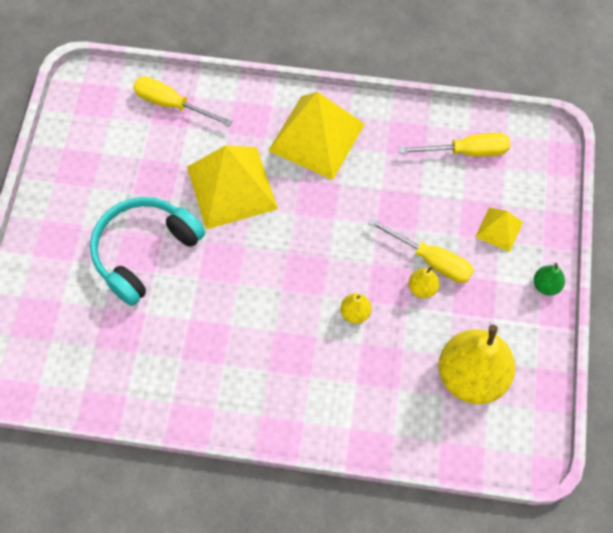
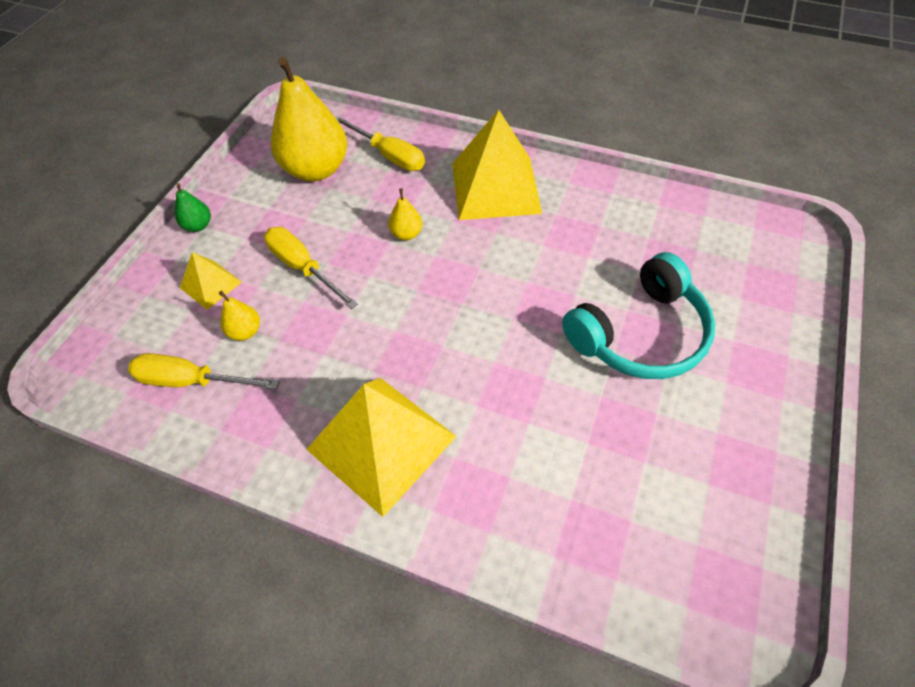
camera: 165 degrees left, 10 degrees down
yellow screwdriver [133,77,233,127] -> yellow screwdriver moved to [335,115,425,171]
yellow pyramid [187,145,278,230] -> yellow pyramid moved to [452,110,542,220]
yellow pear [409,266,439,298] -> yellow pear moved to [219,291,260,341]

